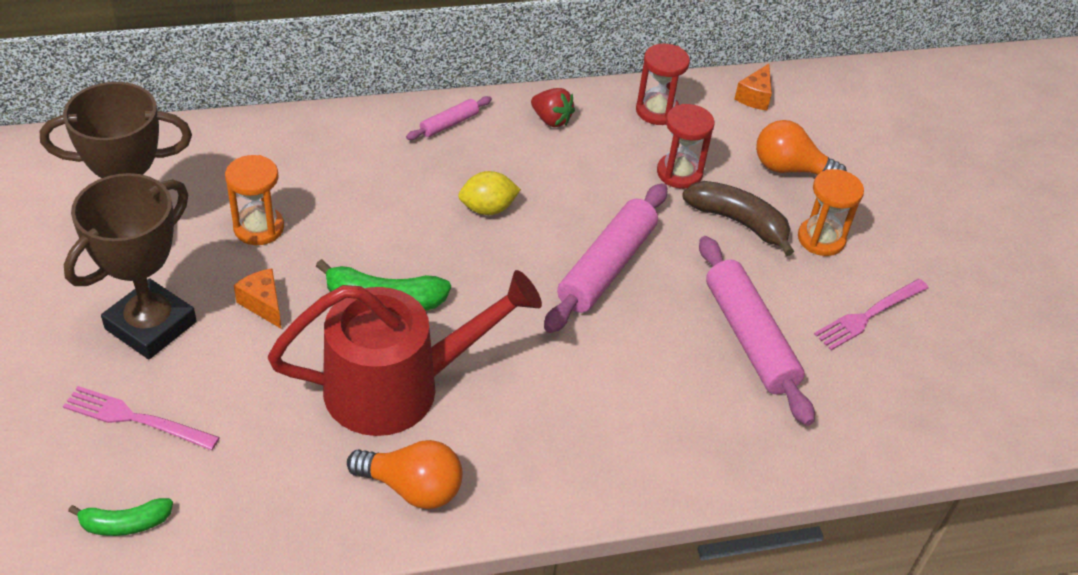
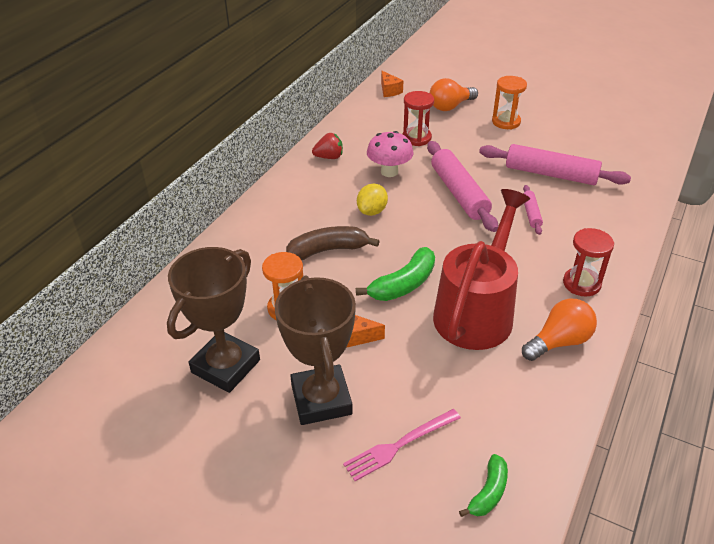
camera: 45 degrees left, 5 degrees down
pink rolling pin [406,96,492,140] -> pink rolling pin moved to [523,185,543,235]
red hourglass [636,44,690,125] -> red hourglass moved to [563,228,614,297]
brown banana [682,181,794,256] -> brown banana moved to [286,226,380,260]
pink fork [814,279,929,350] -> none
none -> pink mushroom [367,131,414,177]

